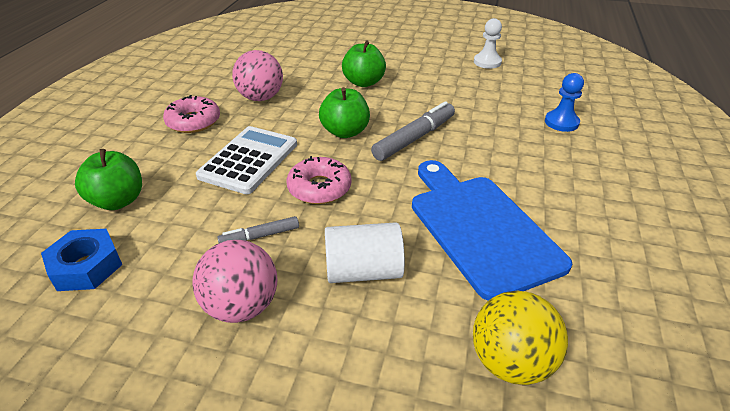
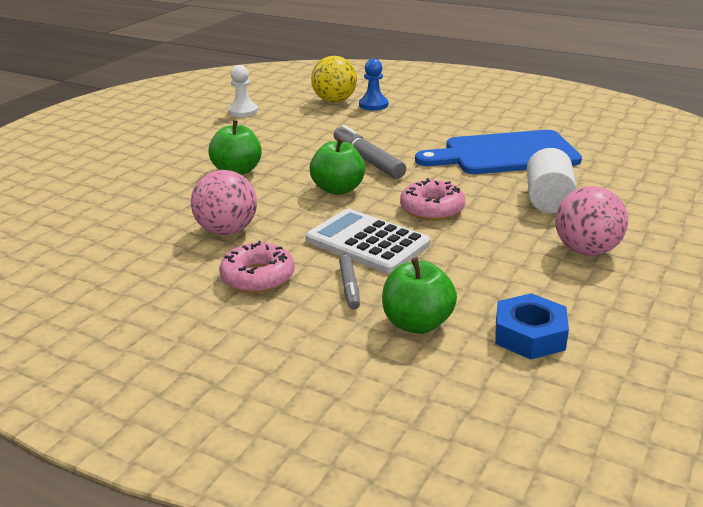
camera: 75 degrees left, 10 degrees down
grey marker [217,216,299,243] -> grey marker moved to [339,255,360,310]
yellow ball [473,291,568,385] -> yellow ball moved to [311,56,357,103]

